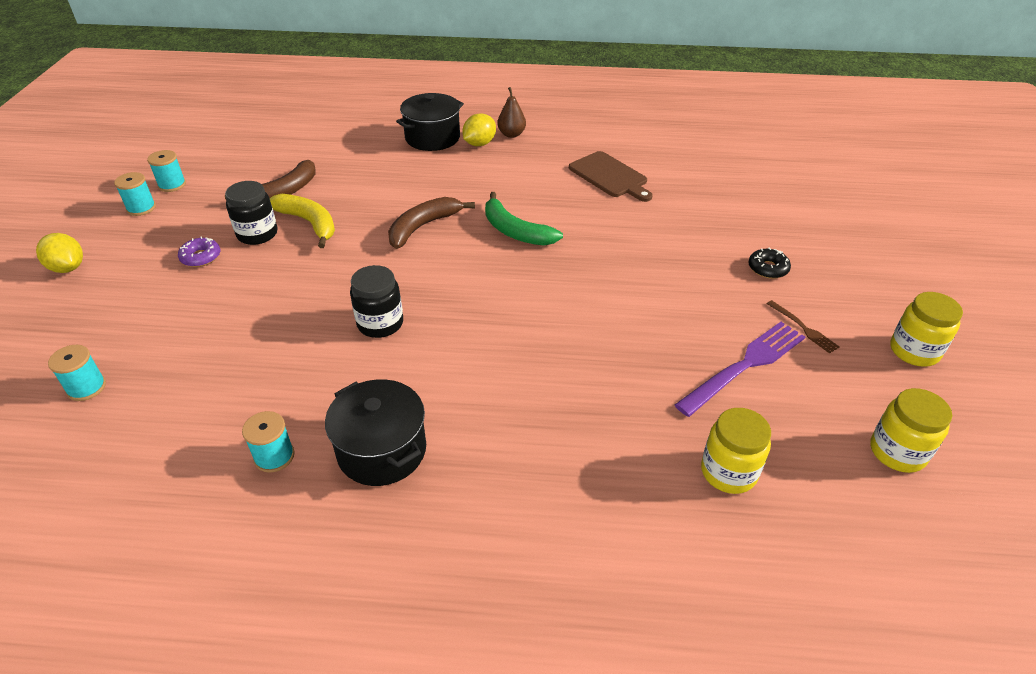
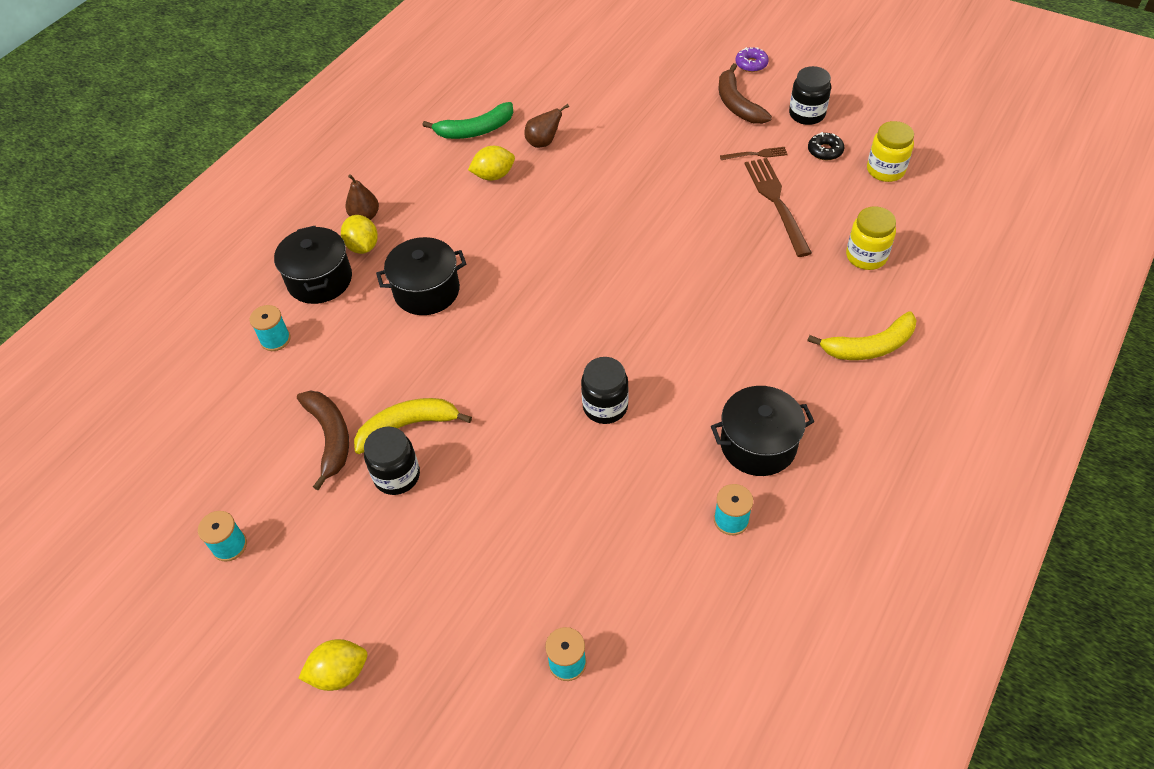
camera: 60 degrees left, 10 degrees up
turquoise spool [114,172,156,216] -> turquoise spool moved to [249,305,291,351]
purple donut [178,237,220,267] -> purple donut moved to [735,47,769,72]
brown banana [388,197,475,249] -> brown banana moved to [718,63,772,124]
green banana [485,192,563,246] -> green banana moved to [422,102,514,139]
brown cutting board [569,151,653,202] -> yellow lemon [468,146,515,181]
purple fork [675,322,805,417] -> brown fork [745,158,812,257]
black donut [749,248,791,279] -> black donut moved to [808,132,844,160]
yellow jar [890,292,963,367] -> black jar [789,66,831,125]
none -> black pot [376,237,466,315]
none -> brown pear [524,104,569,148]
none -> yellow banana [807,311,917,360]

